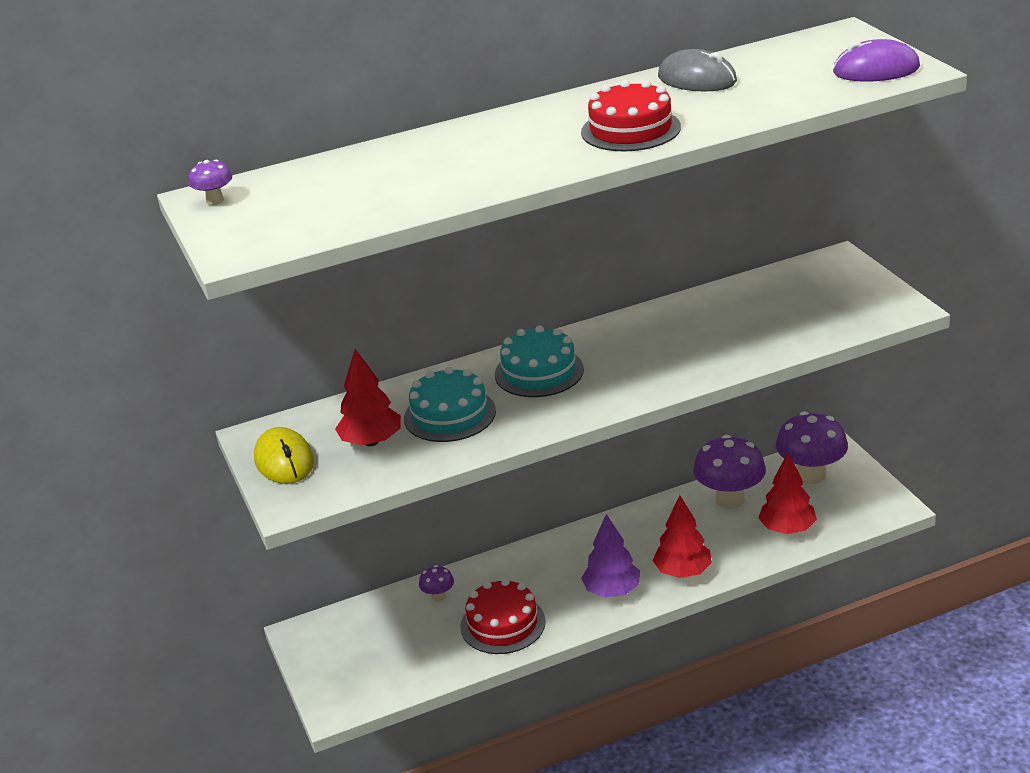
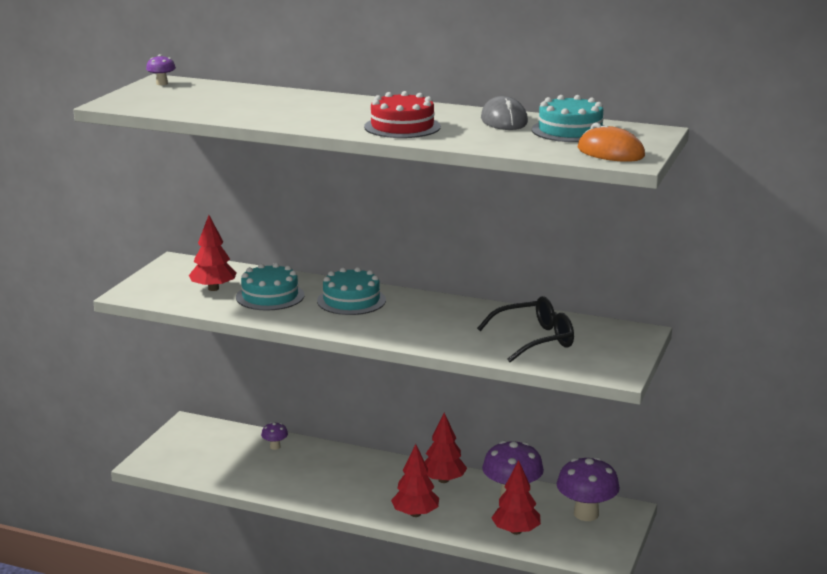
camera: 40 degrees right, 10 degrees down
yellow mouse [254,427,314,484] -> none
red cake [460,578,545,654] -> none
purple tree [581,514,640,597] -> none
purple mouse [833,39,920,81] -> orange mouse [578,123,645,162]
none -> red tree [425,413,467,483]
none -> black glasses [477,296,574,362]
none -> turquoise cake [532,95,604,142]

